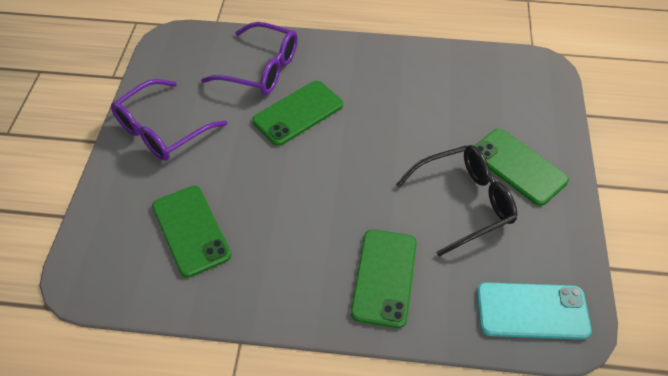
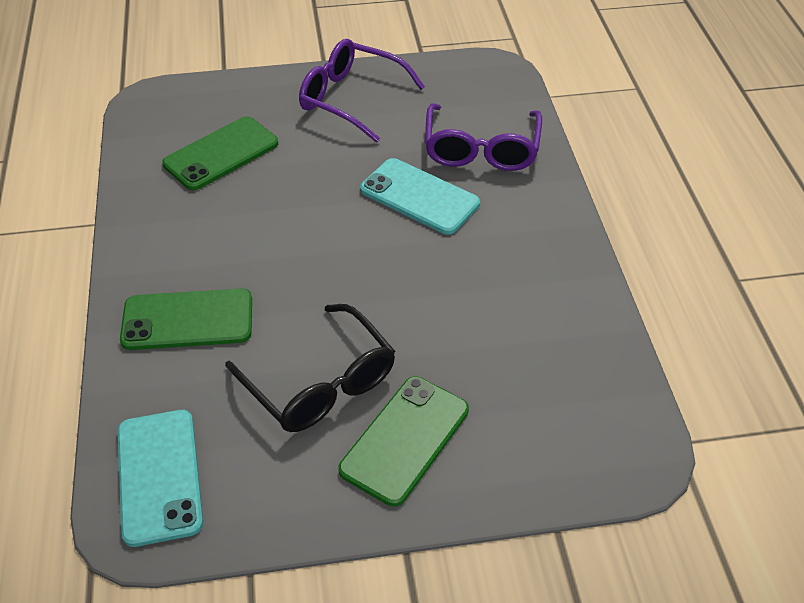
camera: 75 degrees right, 5 degrees down
green phone [252,81,343,146] -> turquoise phone [360,158,480,235]

